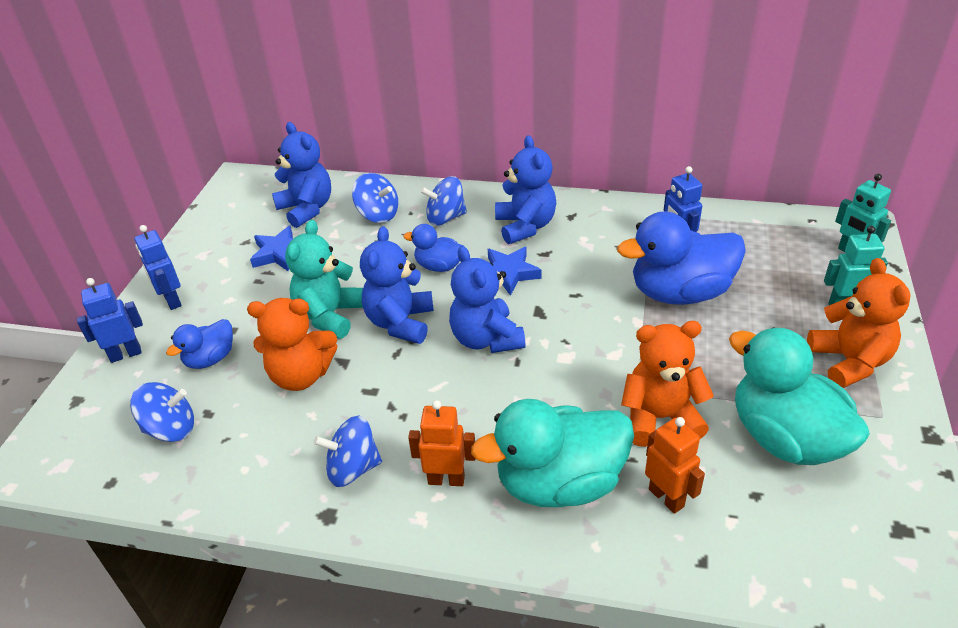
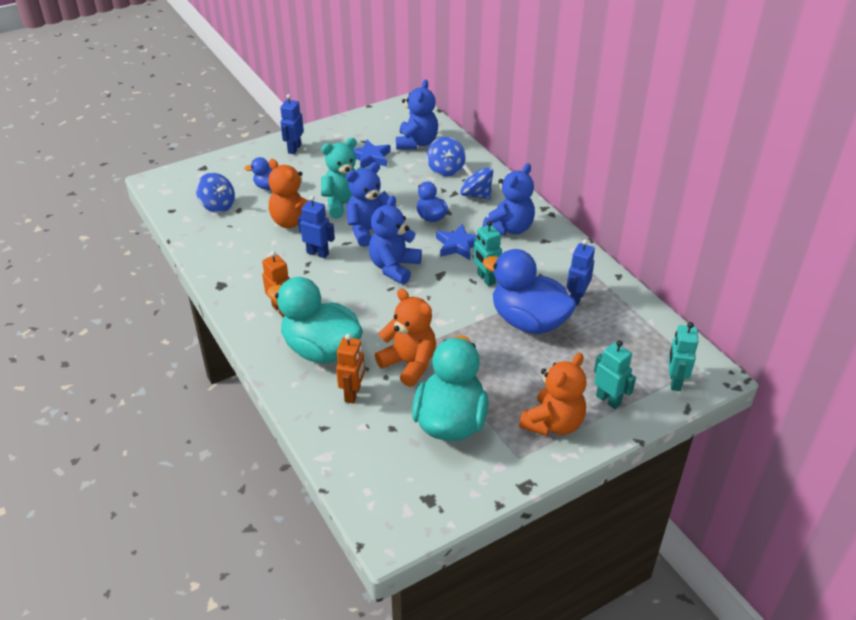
camera: 45 degrees right, 0 degrees up
blue robot [77,278,143,363] -> blue robot moved to [298,196,335,258]
blue spinning top [313,415,382,487] -> none
none -> turquoise robot [474,221,502,286]

